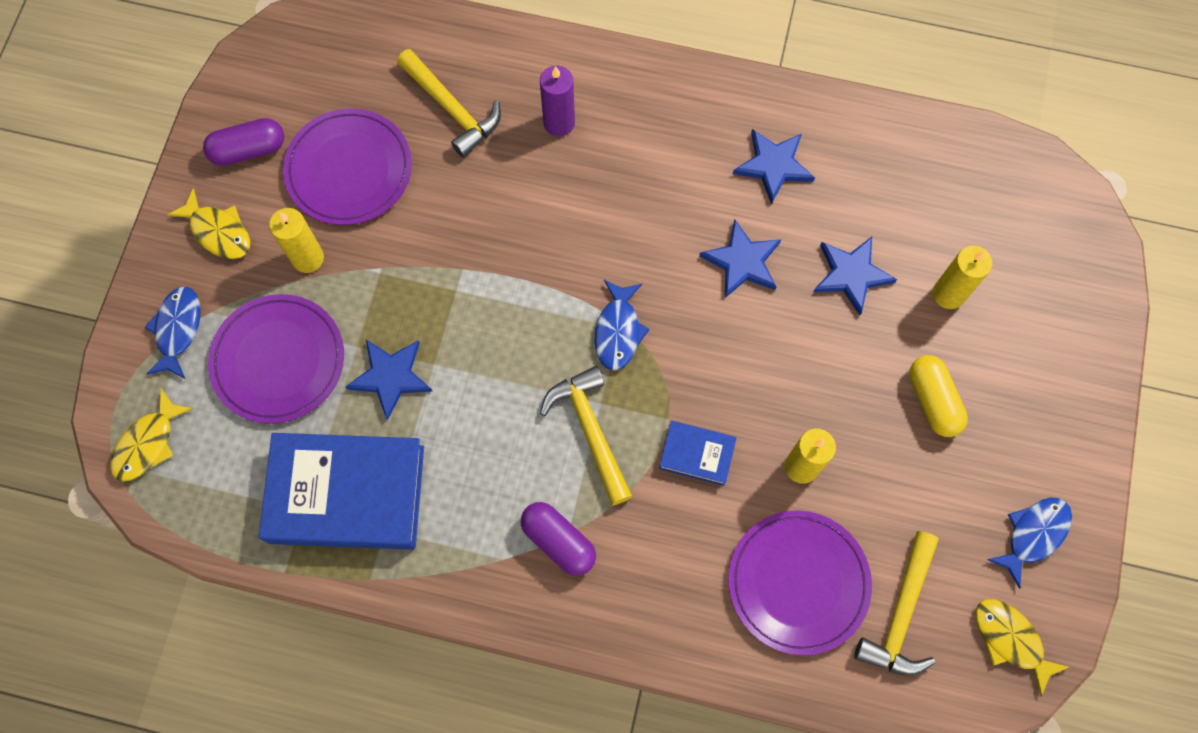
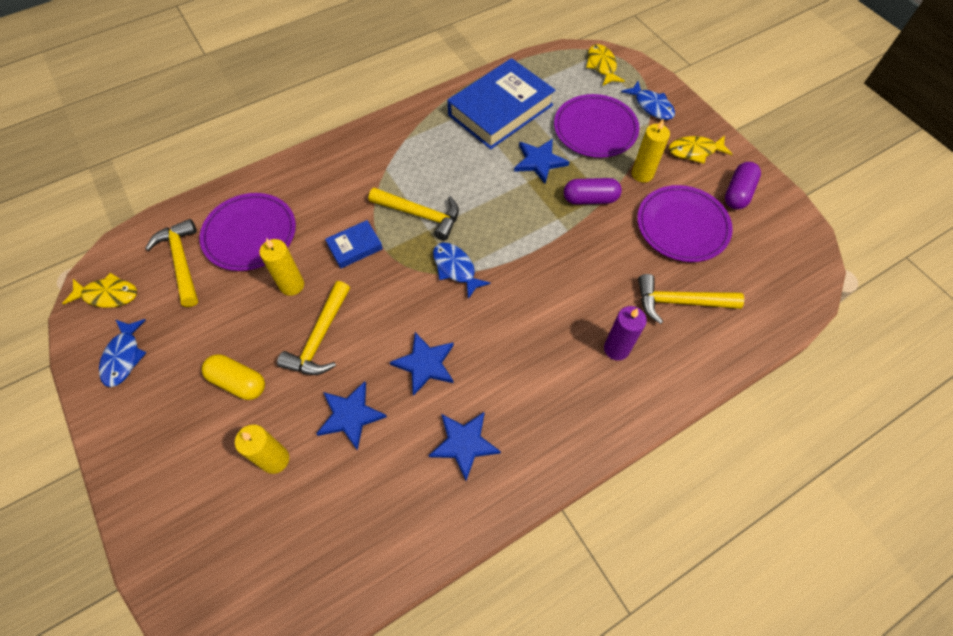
camera: 135 degrees right, 10 degrees down
purple capsule [521,502,596,576] -> purple capsule moved to [564,178,622,205]
none -> yellow hammer [277,281,350,375]

